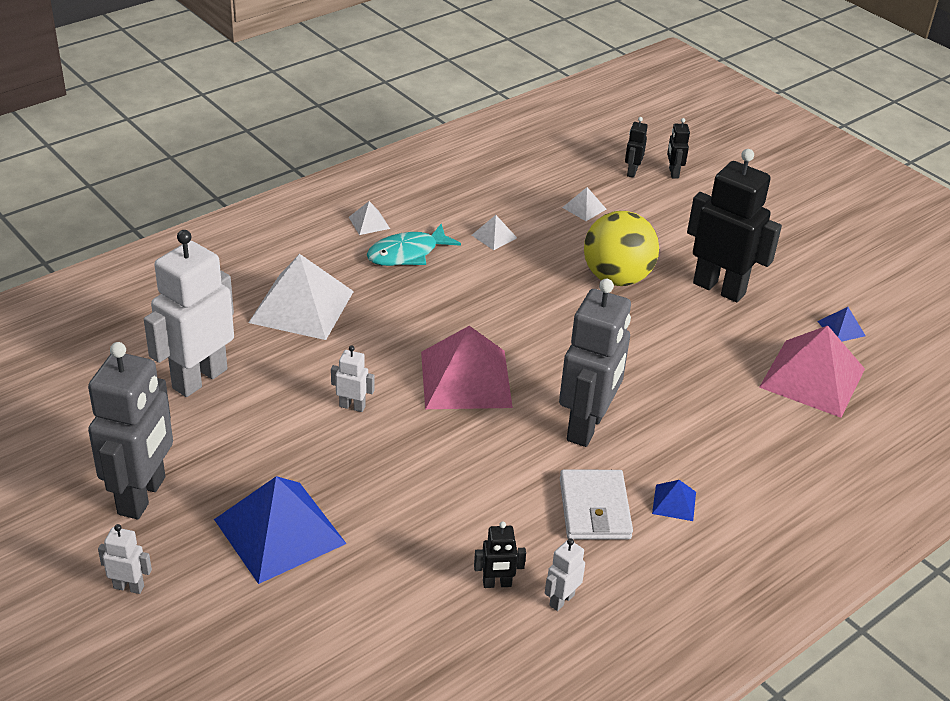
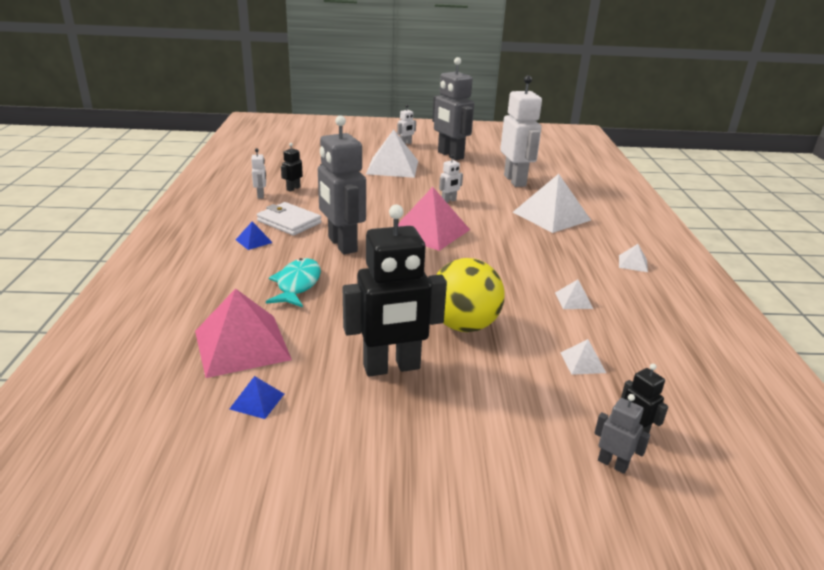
camera: 130 degrees right, 10 degrees down
blue pyramid [214,476,347,584] -> white pyramid [366,130,418,178]
turquoise fish [367,224,461,266] -> turquoise fish moved to [266,258,321,307]
black robot [667,118,690,179] -> grey robot [594,394,650,474]

